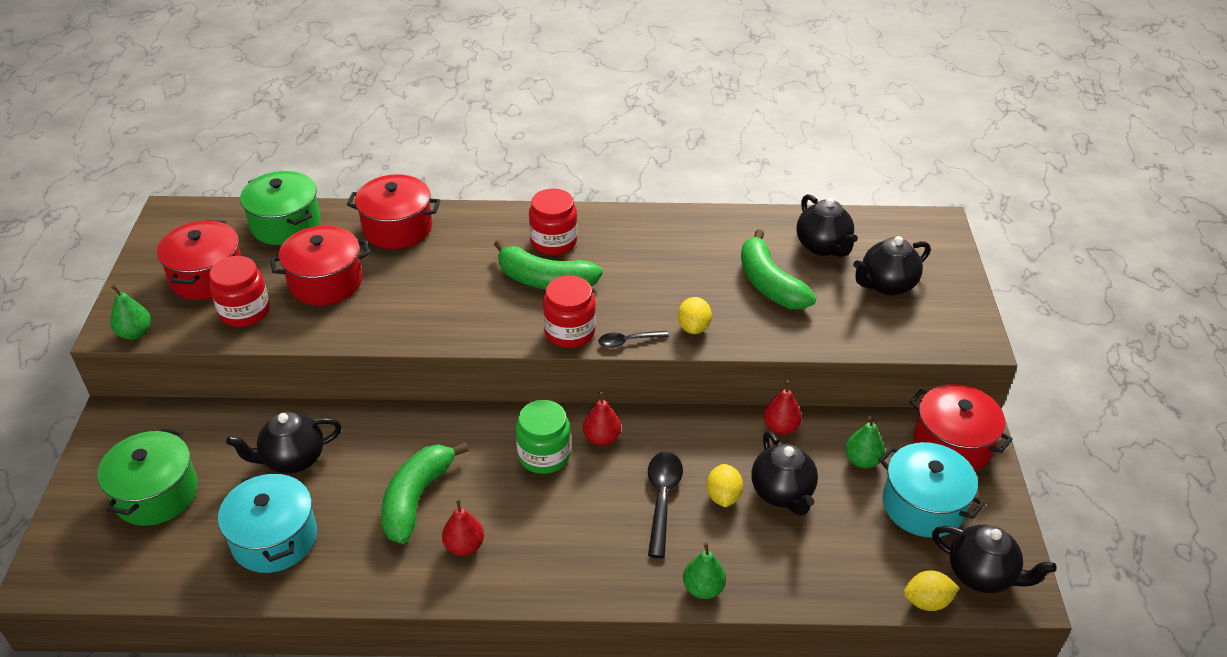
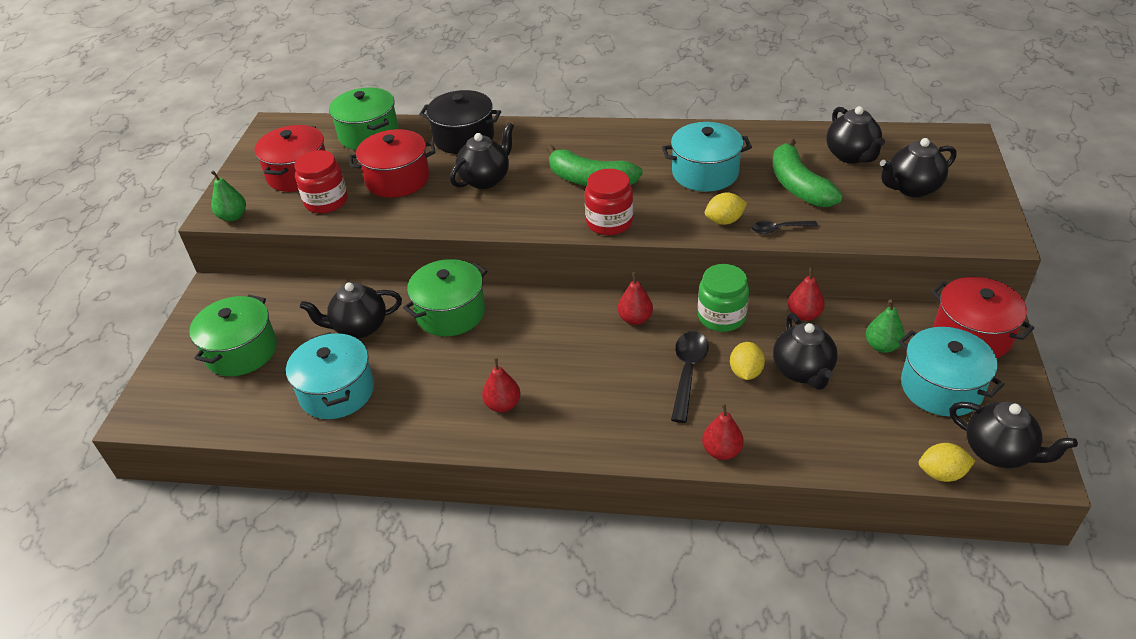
camera: 10 degrees right, 0 degrees up
red pot [347,174,441,249] -> black pot [419,90,501,154]
green banana [381,442,469,544] -> none
green jar [516,400,571,474] -> green jar moved to [698,264,749,332]
red jar [529,188,577,255] -> none
black spoon [598,331,669,348] -> black spoon moved to [751,221,818,234]
yellow lemon [678,297,712,334] -> yellow lemon turned 60 degrees clockwise [705,192,747,225]
green pear [683,542,726,599] -> red pear [702,404,744,460]
none -> green pot [403,259,487,336]
none -> black teapot [450,122,514,189]
none -> turquoise pot [662,122,752,192]

